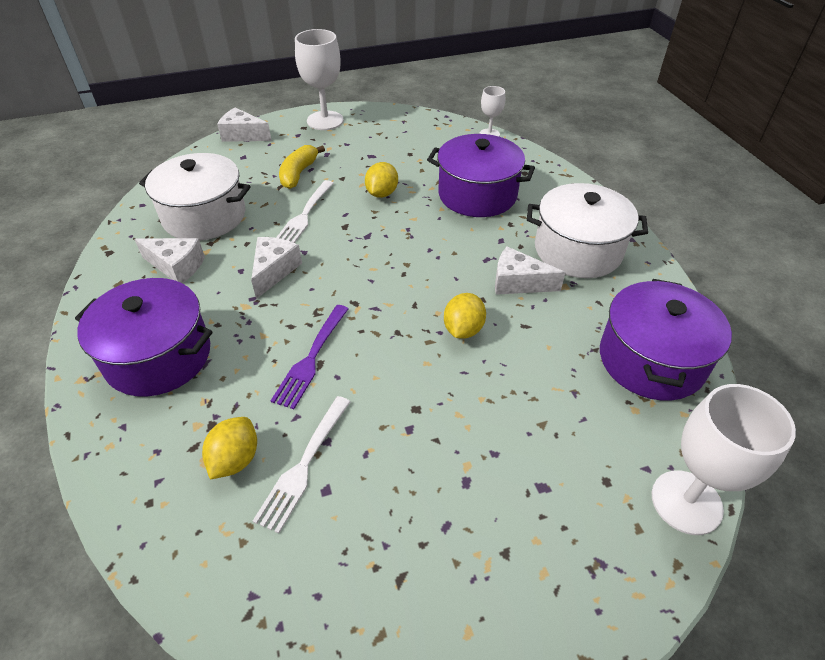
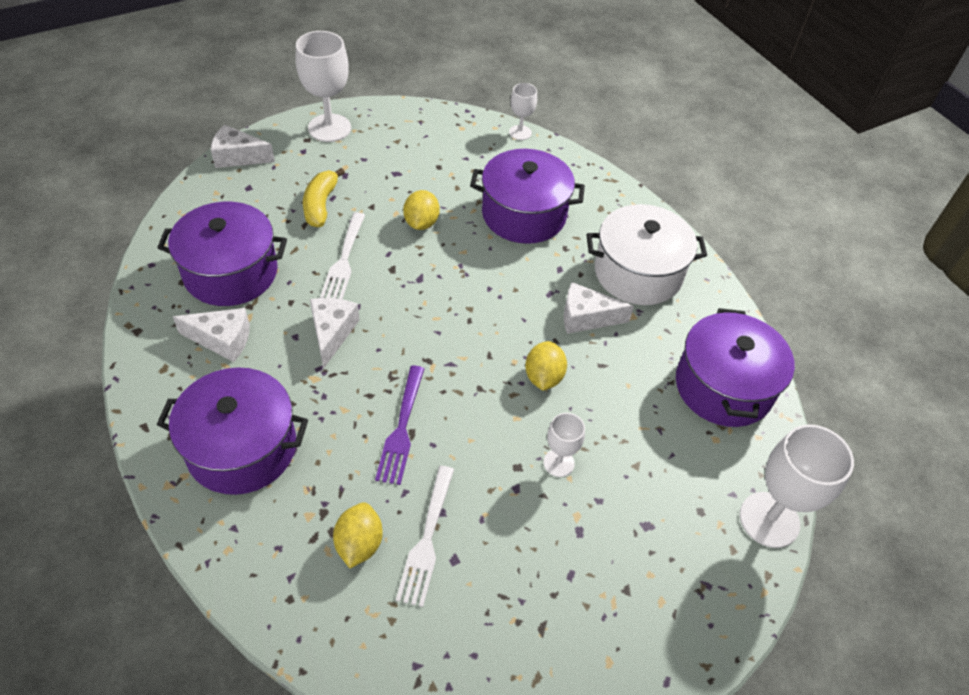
camera: 15 degrees left, 5 degrees up
white pot [139,153,251,241] -> purple pot [157,202,287,306]
none -> white goblet [543,413,585,477]

